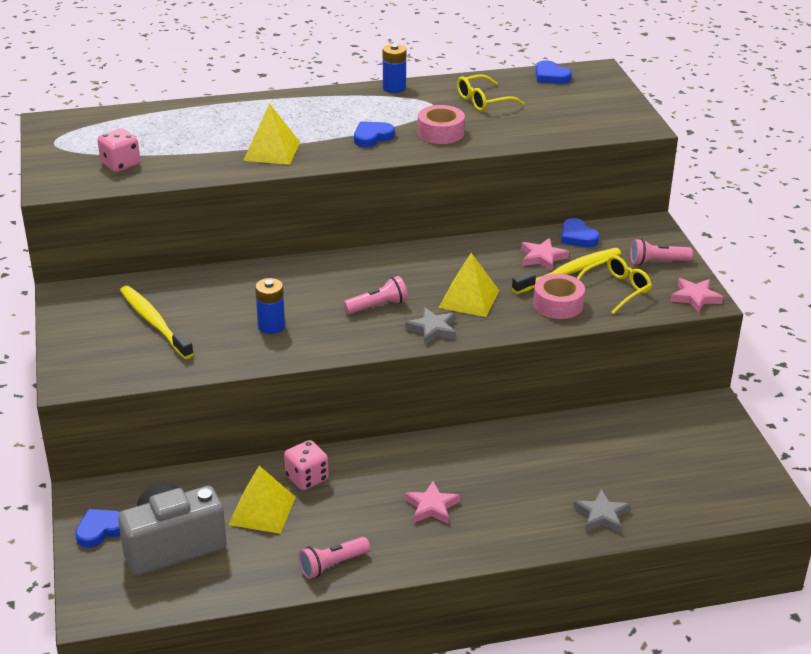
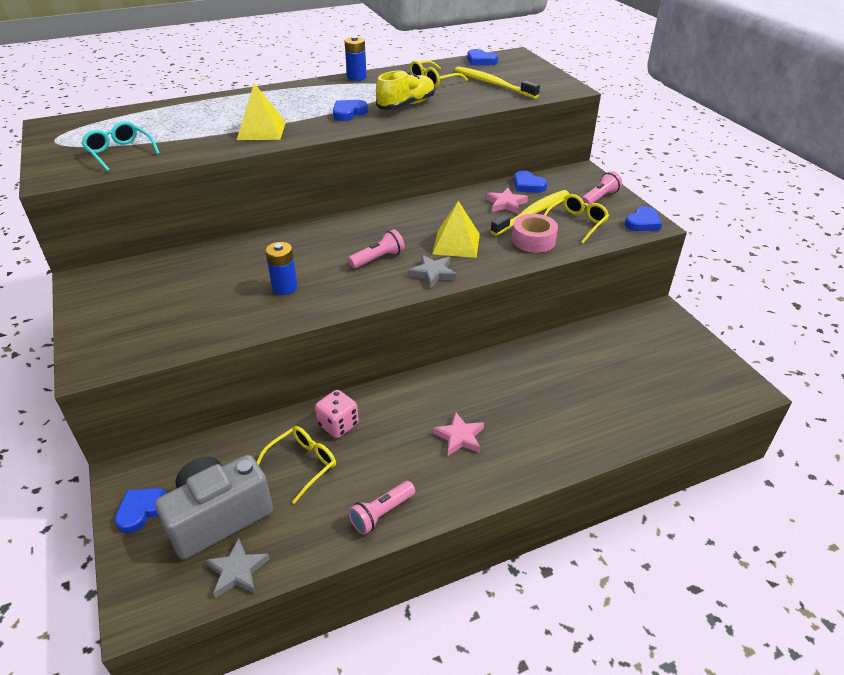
camera: 10 degrees left, 5 degrees up
pink dice [97,128,140,172] -> turquoise glasses [81,121,160,171]
yellow toothbrush [120,286,194,359] -> yellow toothbrush moved to [455,66,540,99]
yellow pyramid [228,466,296,534] -> yellow glasses [257,426,336,504]
pink tape [418,105,465,144] -> yellow shoe [376,70,435,110]
grey star [573,489,630,533] -> grey star moved to [205,538,269,598]
pink flashlight [630,238,693,265] -> pink flashlight turned 150 degrees clockwise [581,171,622,207]
pink star [671,278,723,313] -> blue heart [625,206,662,231]

